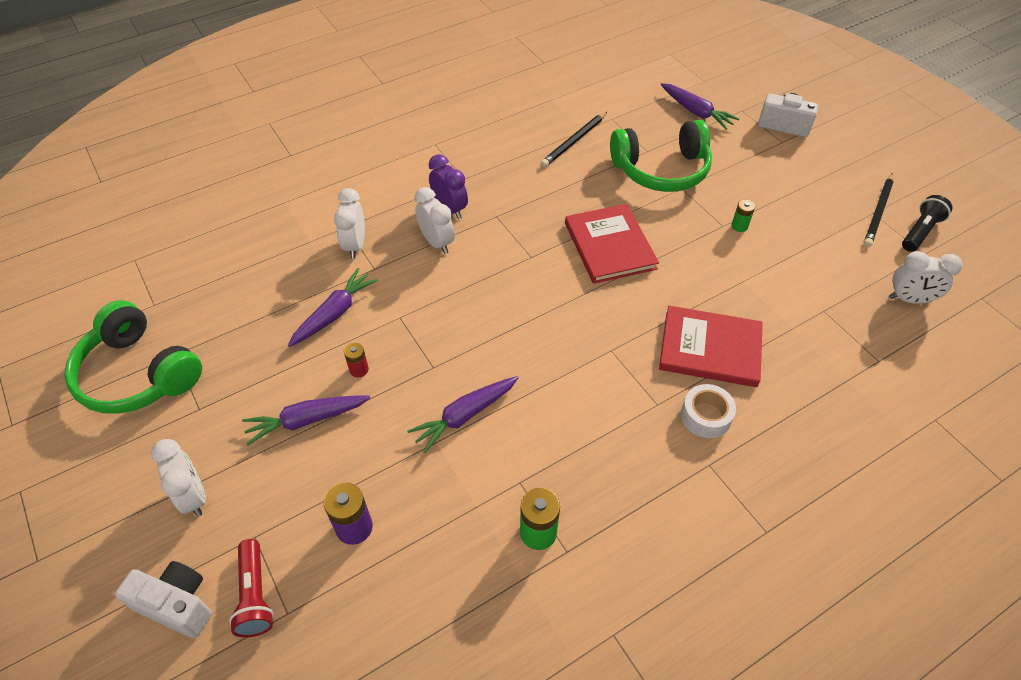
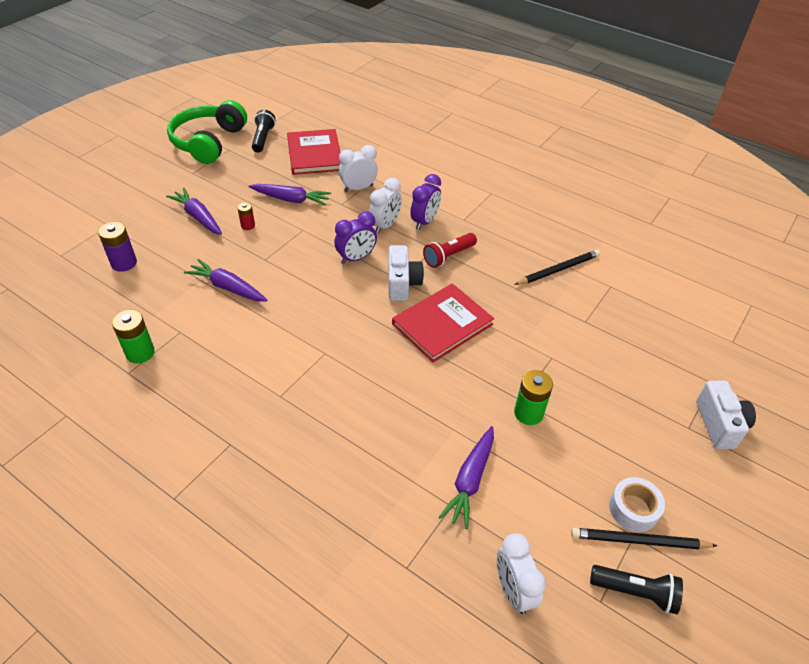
camera: 65 degrees right, 5 degrees down
white camera [115,561,212,638] -> white camera moved to [388,245,424,301]
white clock [151,439,206,517] -> none
red flashlight [229,539,274,637] -> red flashlight moved to [423,233,477,268]
black pencil [541,112,607,167] -> black pencil turned 135 degrees clockwise [514,250,600,285]
green headphones [610,120,712,192] -> none
red book [659,306,763,387] -> red book moved to [287,129,341,175]
purple carrot [661,83,740,130] -> purple carrot moved to [438,426,494,529]
white tape [681,384,736,438] -> white tape moved to [609,477,665,532]
green battery [731,200,755,232] -> green battery [514,370,553,425], size x1.68
none -> black flashlight [252,110,276,152]
none -> purple clock [334,212,377,264]

